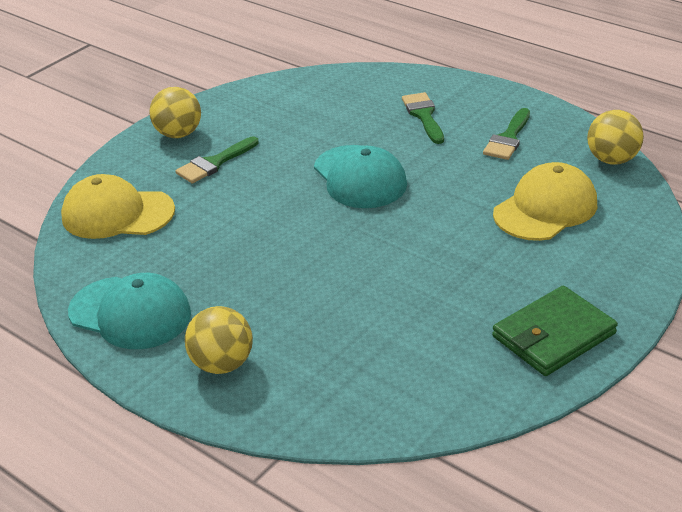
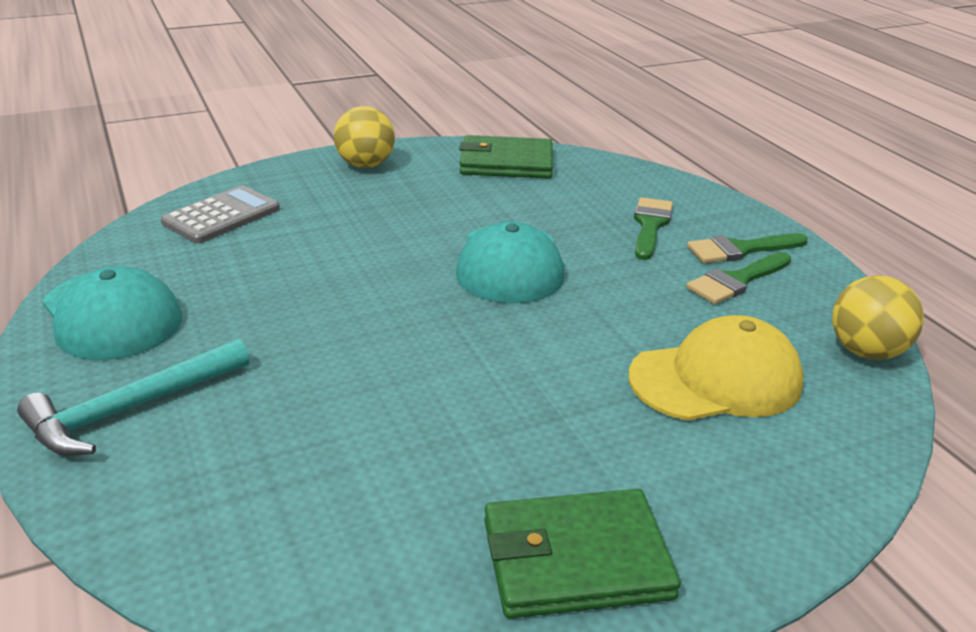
camera: 25 degrees right, 5 degrees down
yellow cap [61,174,175,239] -> grey calculator [161,185,280,243]
green brush [175,136,259,183] -> green brush moved to [687,233,808,263]
yellow ball [185,306,253,374] -> turquoise hammer [17,339,250,456]
none -> green wallet [459,135,553,179]

